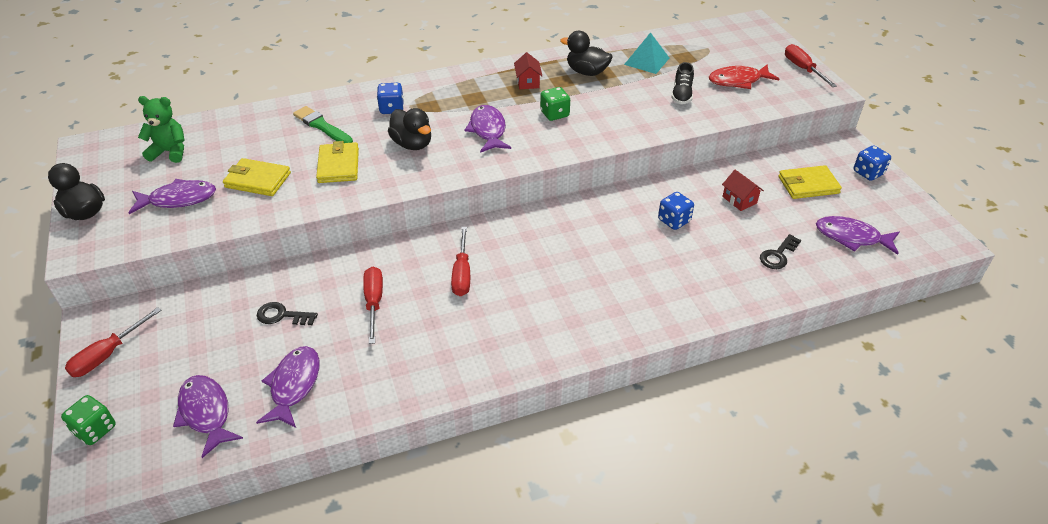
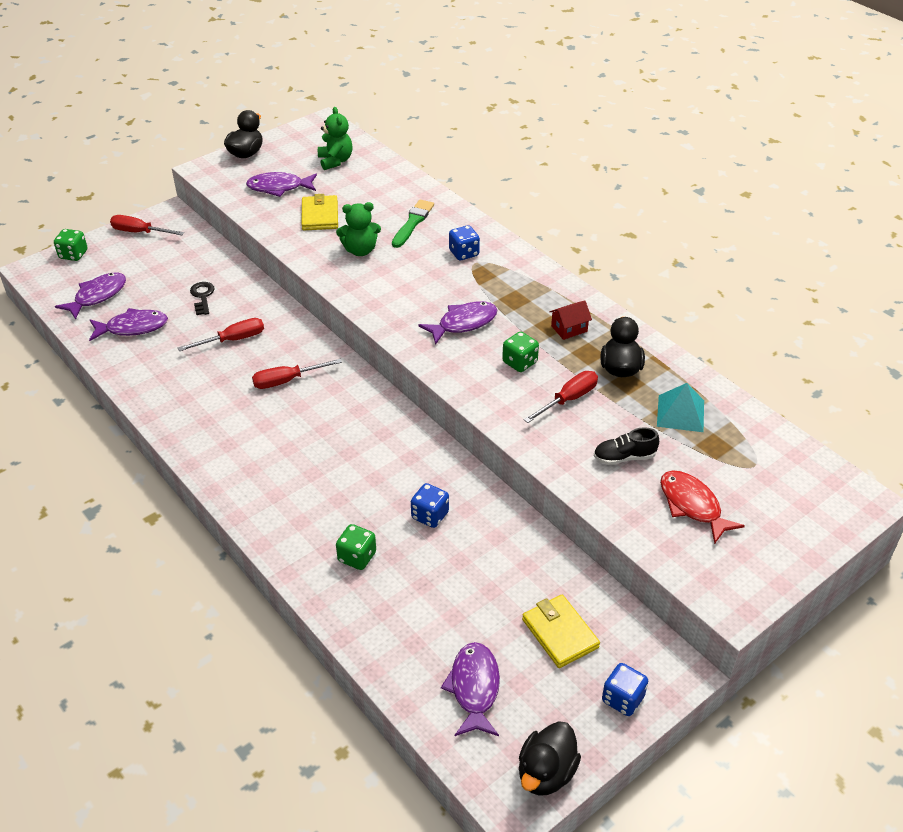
camera: 70 degrees right, 0 degrees up
purple fish [129,179,216,214] -> purple fish turned 120 degrees clockwise [246,172,317,197]
yellow wallet [316,141,359,183] -> green teddy bear [336,202,381,256]
black duck [388,108,431,150] -> black duck moved to [519,721,581,796]
red house [722,170,764,211] -> none
black key [760,234,801,269] -> none
red screwdriver [785,44,837,87] -> red screwdriver moved to [524,371,598,423]
none -> green dice [336,524,376,570]

